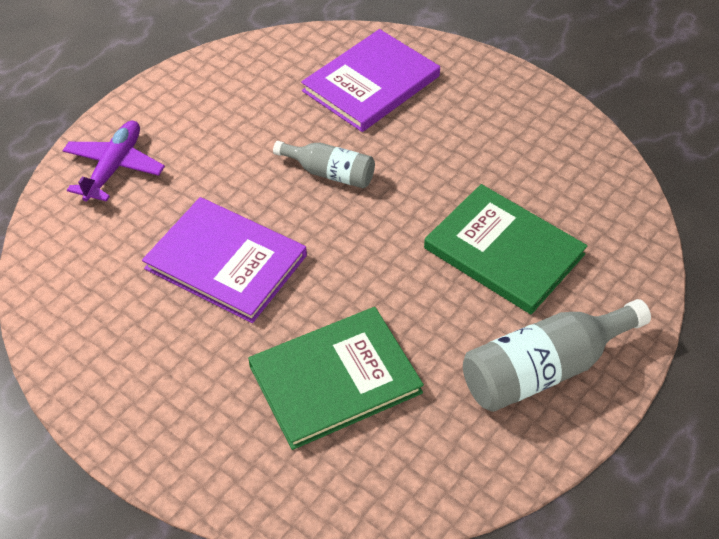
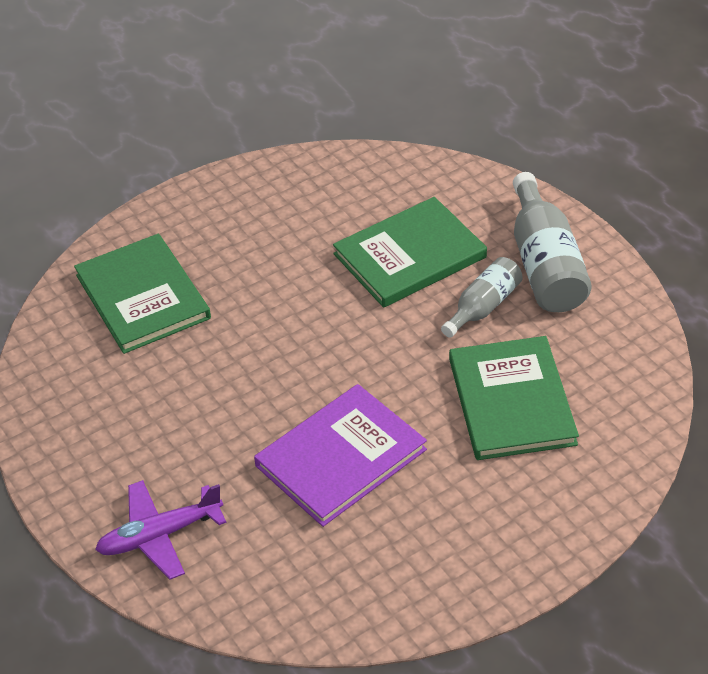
camera: 70 degrees left, 5 degrees down
purple plane [62,121,165,202] -> purple plane turned 60 degrees counterclockwise [95,480,227,580]
grey bottle [273,141,375,188] -> grey bottle moved to [441,257,523,338]
purple book [301,29,440,132] -> green book [74,234,211,354]

